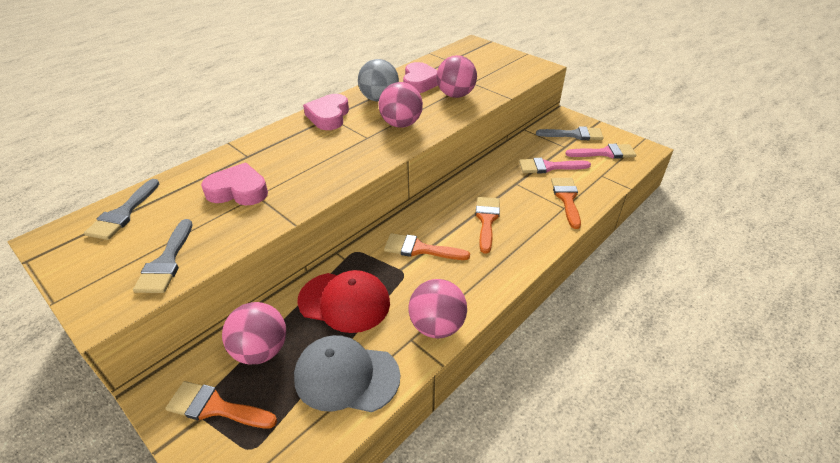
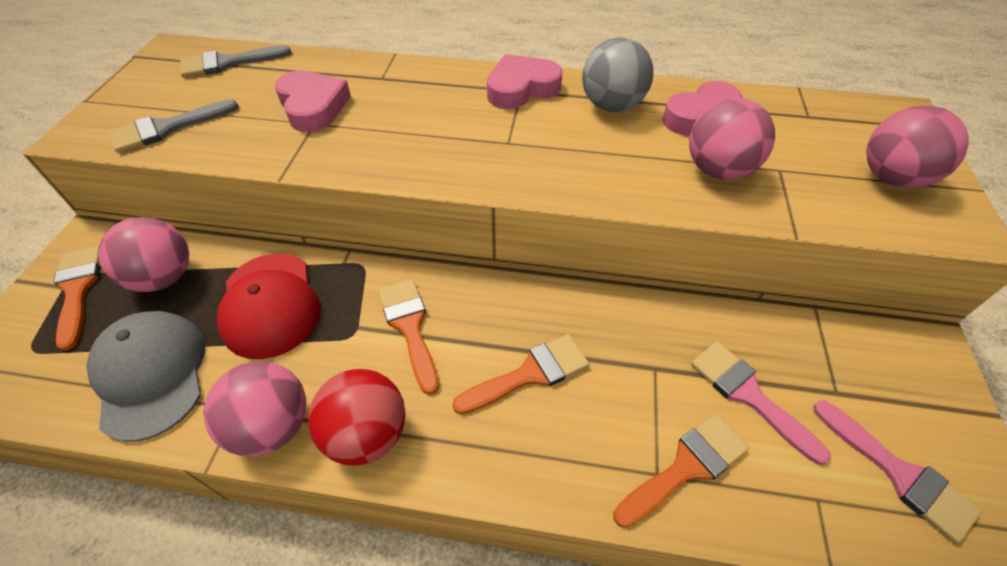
camera: 55 degrees right, 10 degrees up
pink ball [379,82,423,128] -> pink ball moved to [866,106,969,189]
grey brush [536,126,604,140] -> none
none -> red ball [308,369,406,466]

